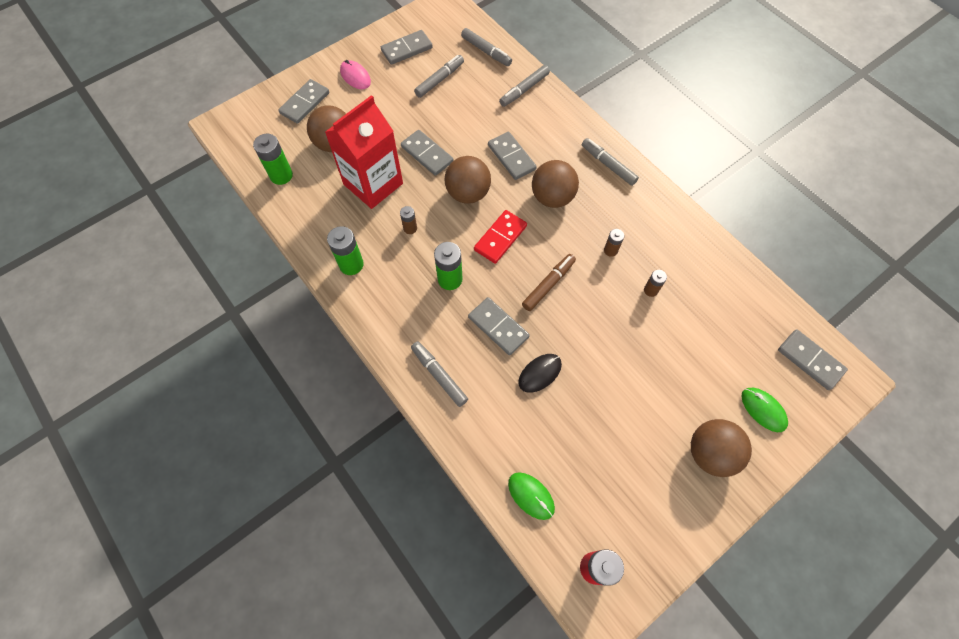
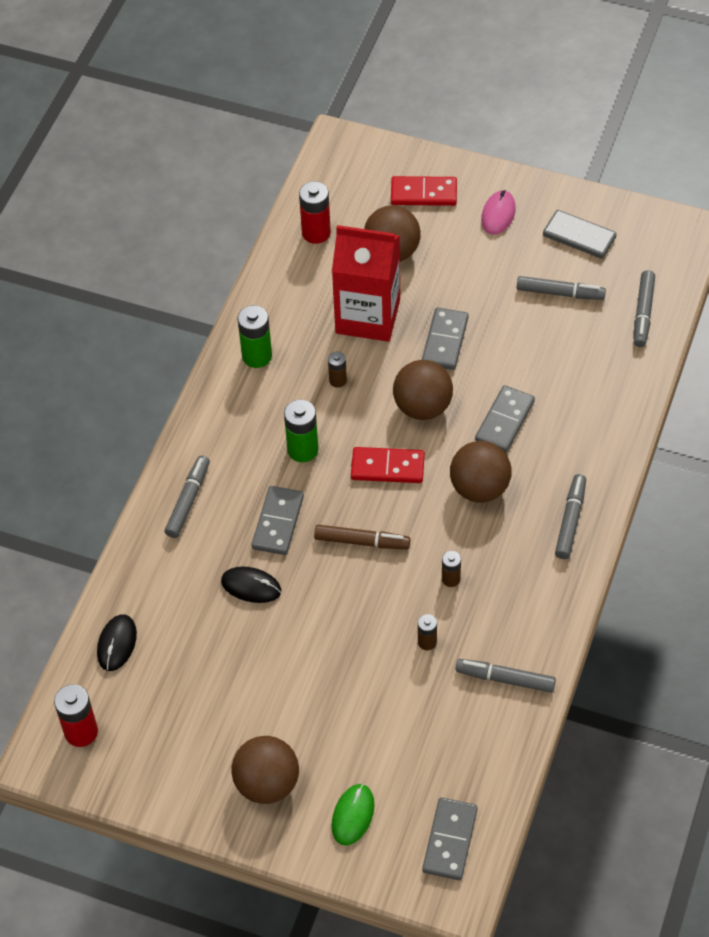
camera: 60 degrees right, 10 degrees down
green battery [253,134,293,185] -> red battery [299,181,331,244]
grey domino [278,79,329,124] -> red domino [391,176,457,206]
grey marker [499,65,550,107] -> grey marker moved to [455,659,556,693]
green mouse [508,472,555,520] -> black mouse [97,614,137,671]

